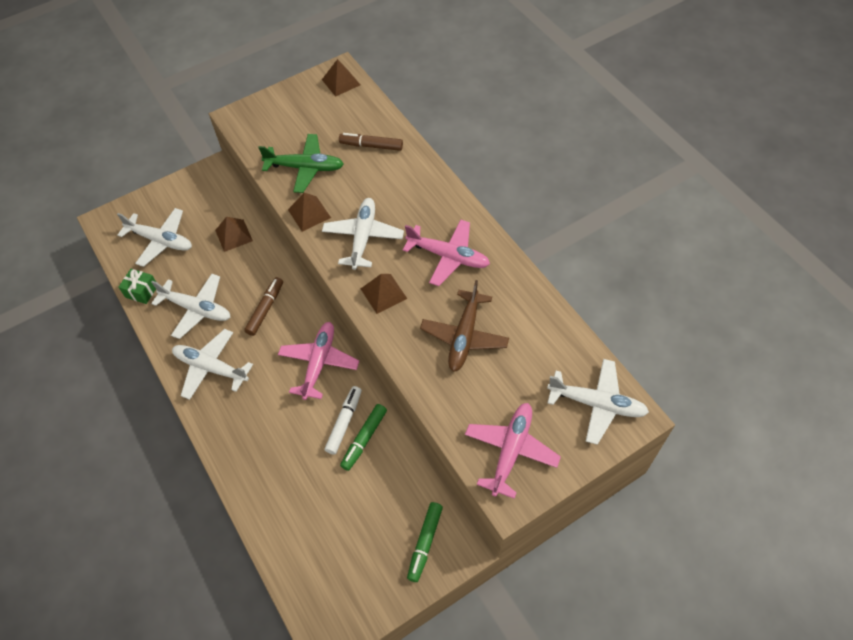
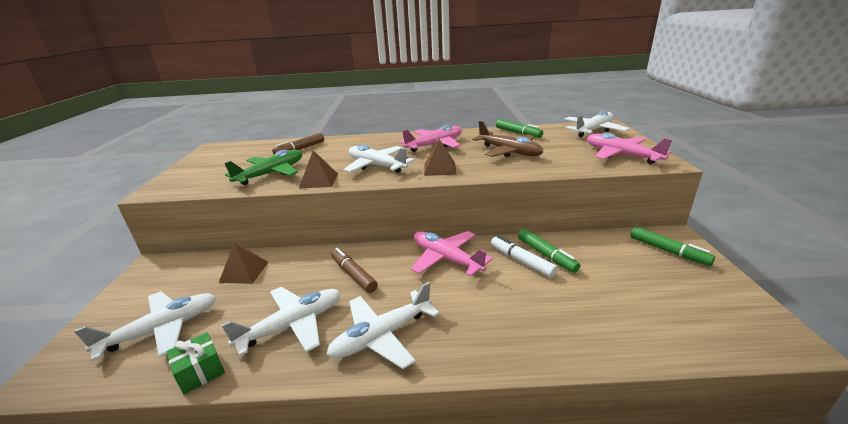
camera: 60 degrees left, 30 degrees down
brown pyramid [322,59,360,97] -> none
none -> green marker [496,119,543,138]

